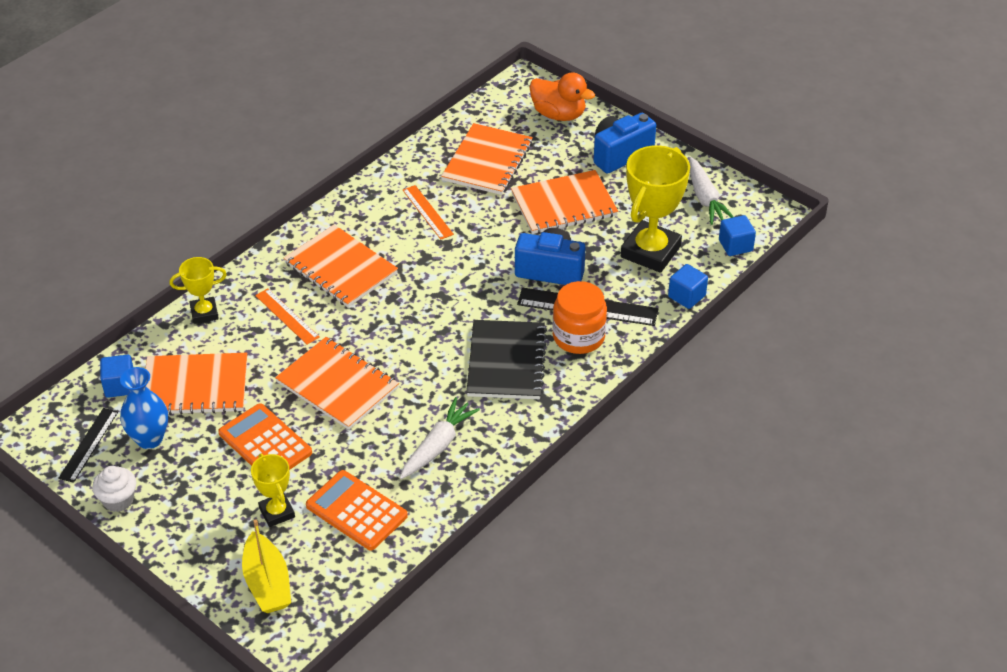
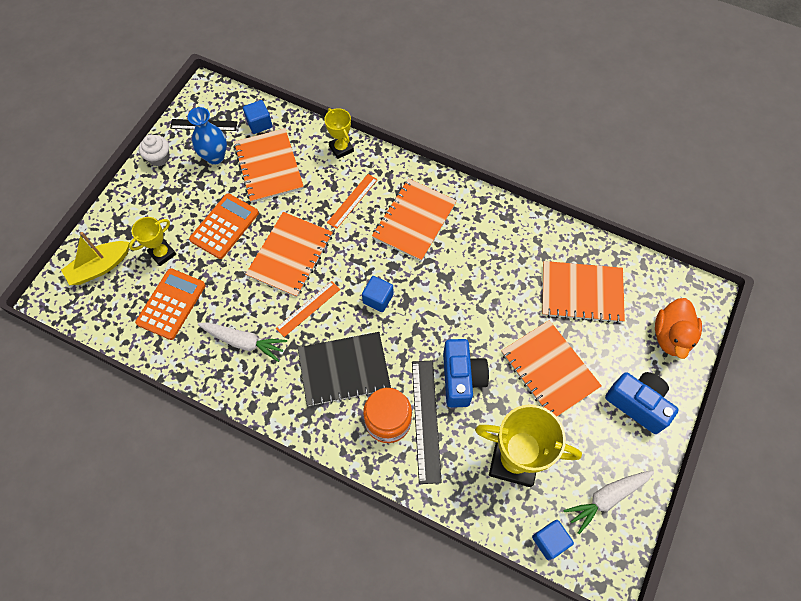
camera: 75 degrees right, 20 degrees up
orange ruler [403,185,454,240] -> orange ruler moved to [276,281,340,337]
blue cube [668,264,708,309] -> blue cube moved to [362,276,393,312]

